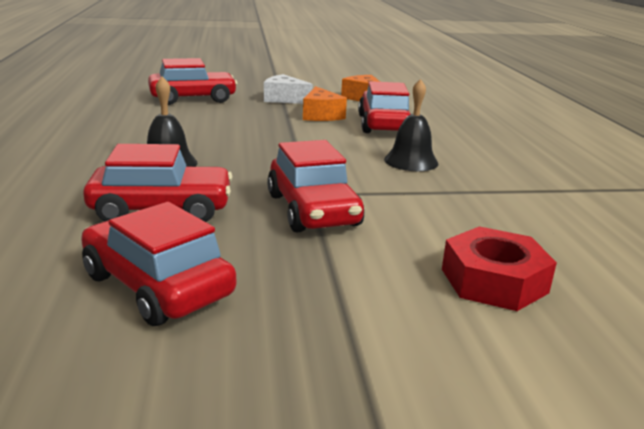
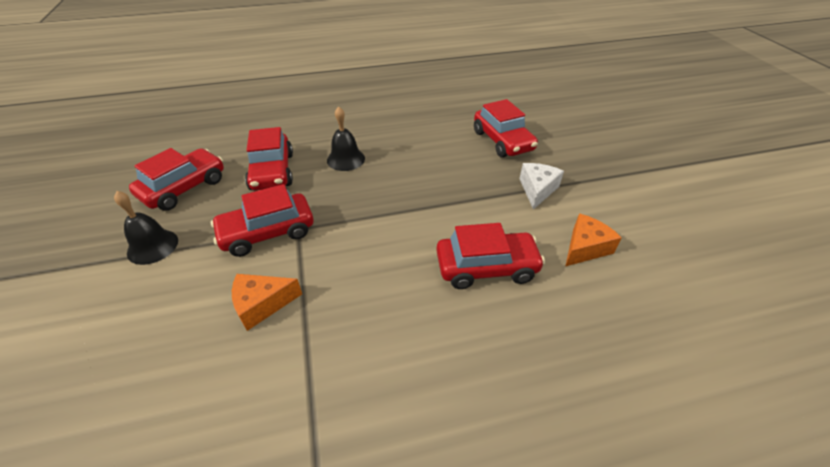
camera: 85 degrees right, 20 degrees up
orange cheese [303,86,347,121] -> orange cheese moved to [232,274,302,331]
black bell [384,79,438,171] -> black bell moved to [114,191,178,265]
red nut [442,226,557,311] -> none

